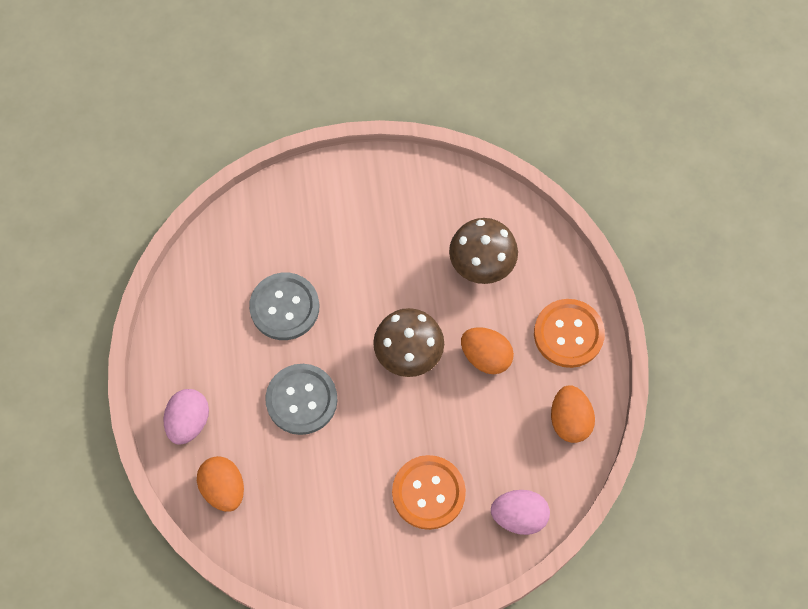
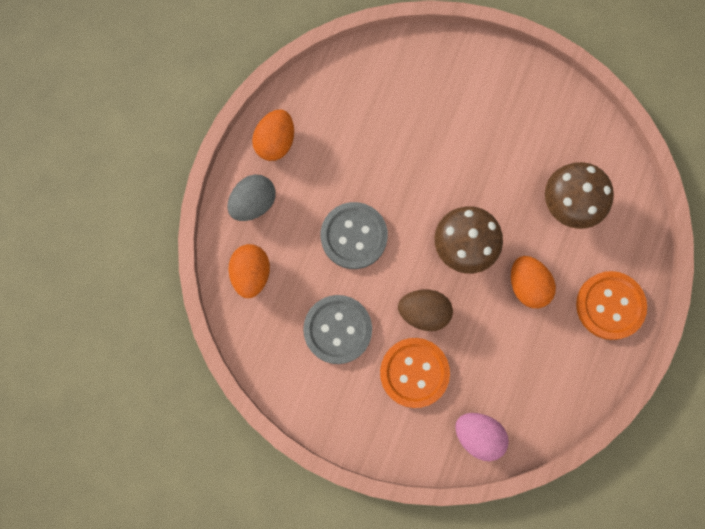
camera: 30 degrees right, 10 degrees up
pink egg [164,389,209,445] -> grey egg [227,174,276,221]
grey button [249,273,319,340] -> grey button moved to [303,295,372,364]
orange egg [551,385,595,443] -> orange egg moved to [252,109,294,161]
none -> brown egg [398,290,453,331]

